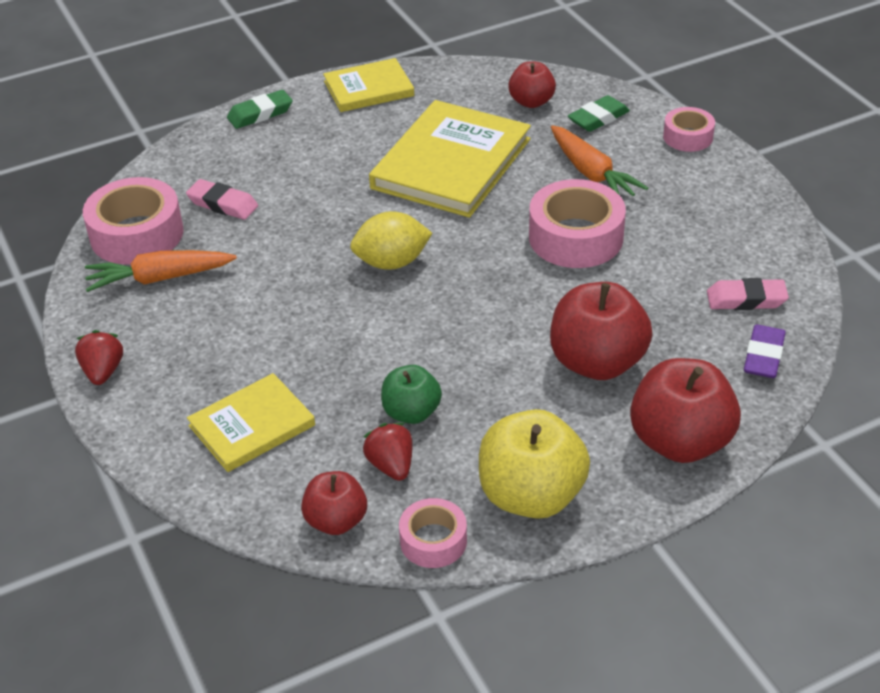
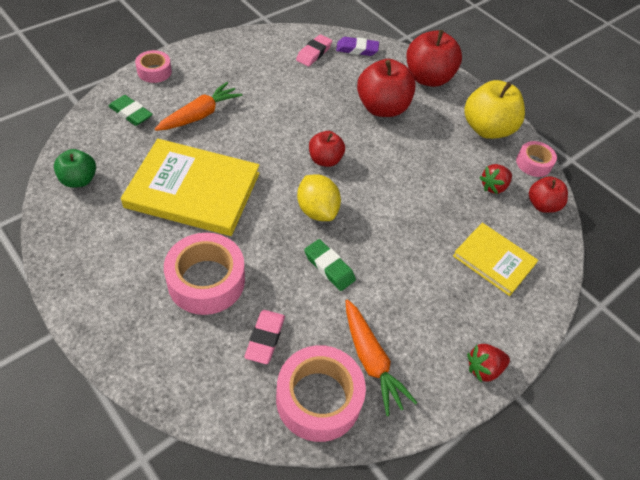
camera: 110 degrees left, 10 degrees up
green eraser [227,90,292,129] -> green eraser moved to [304,239,356,291]
yellow book [323,58,414,112] -> none
green apple [381,365,442,424] -> green apple moved to [54,149,96,188]
red apple [508,62,556,108] -> red apple moved to [309,131,345,167]
pink tape [529,179,626,268] -> pink tape moved to [164,233,245,315]
pink eraser [707,278,789,310] -> pink eraser turned 45 degrees clockwise [296,34,332,66]

